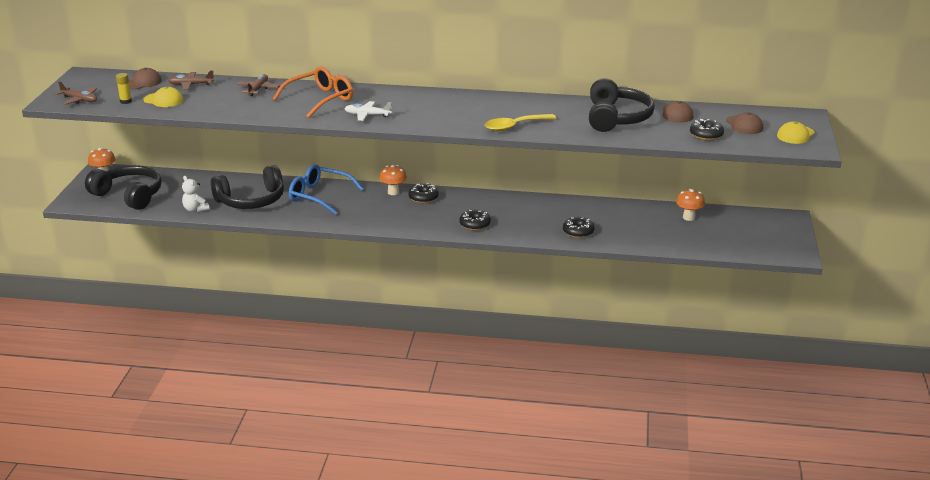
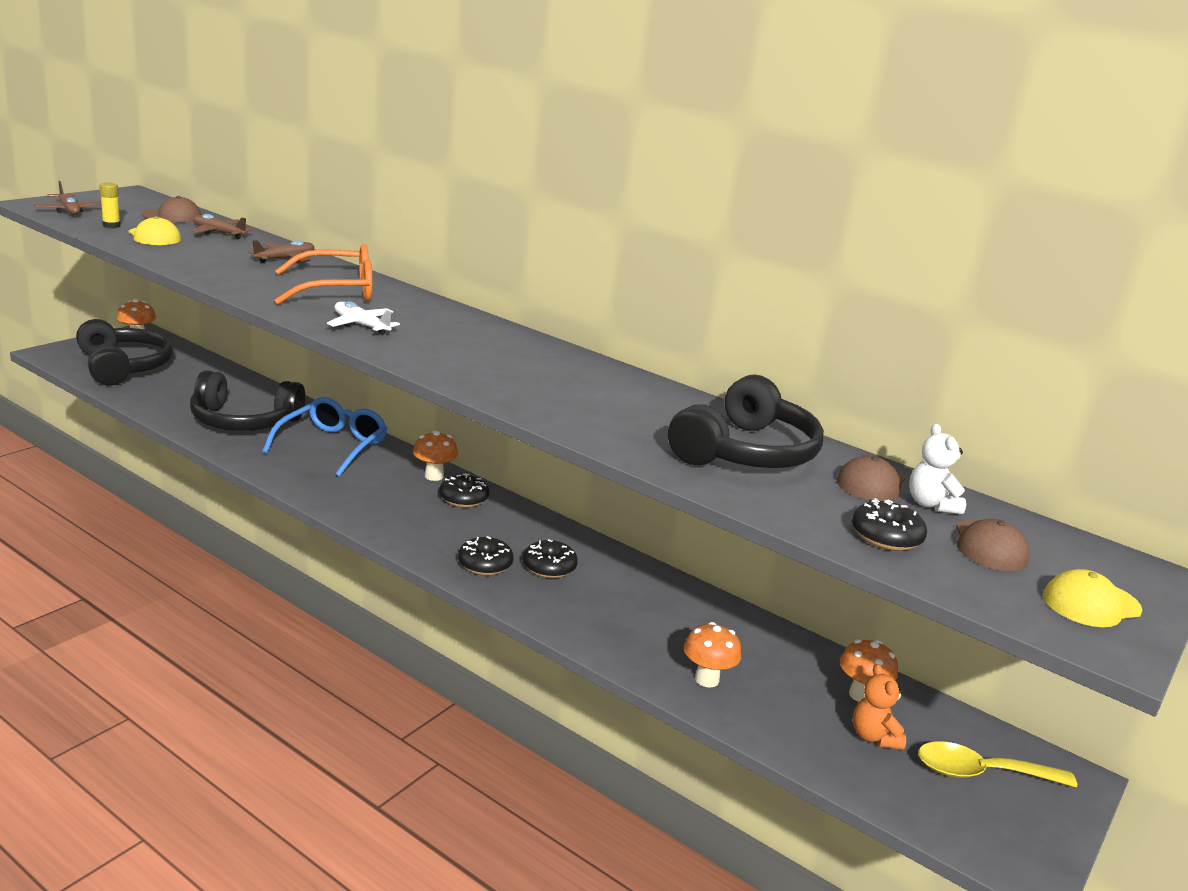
camera: 25 degrees right, 5 degrees down
white teddy bear [182,176,209,212] -> white teddy bear moved to [909,424,966,514]
blue glasses [289,164,364,215] -> blue glasses turned 60 degrees clockwise [262,397,387,477]
yellow spoon [484,114,556,132] -> yellow spoon moved to [918,741,1077,787]
black donut [563,217,595,238] -> black donut moved to [523,539,578,578]
none -> orange mushroom [684,622,741,688]
none -> orange teddy bear [853,664,906,749]

